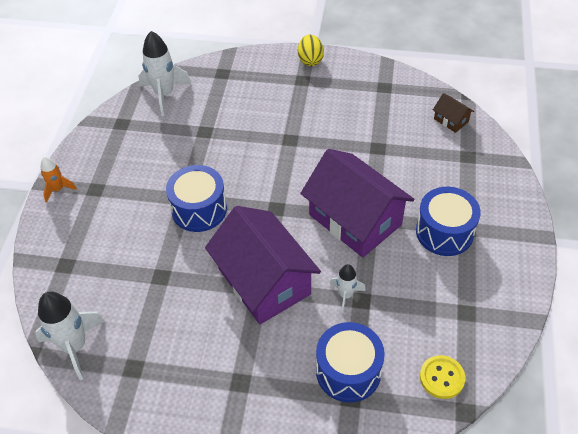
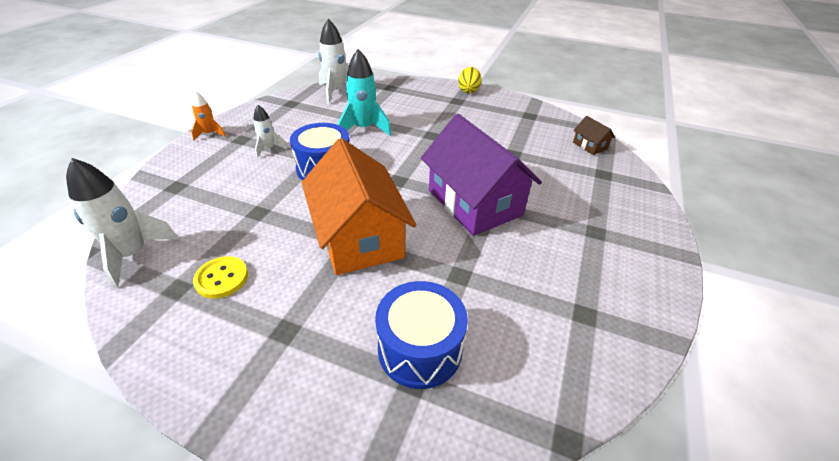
camera: 10 degrees right, 10 degrees down
purple house [205,206,321,324] -> orange house [302,138,416,275]
white rocket [330,264,366,313] -> white rocket moved to [253,105,287,158]
blue drum [416,187,481,256] -> none
yellow button [420,355,465,399] -> yellow button moved to [193,256,248,299]
none -> turquoise rocket [338,49,391,135]

